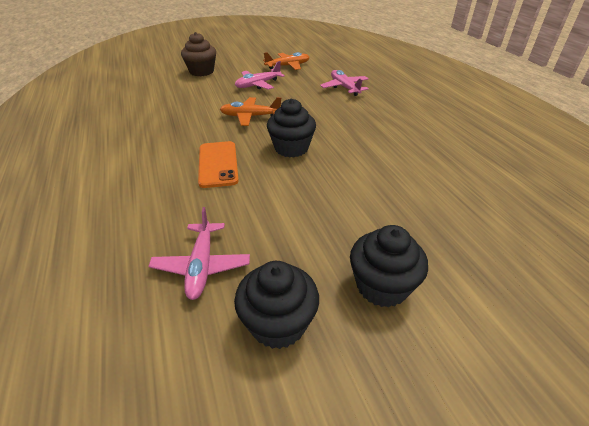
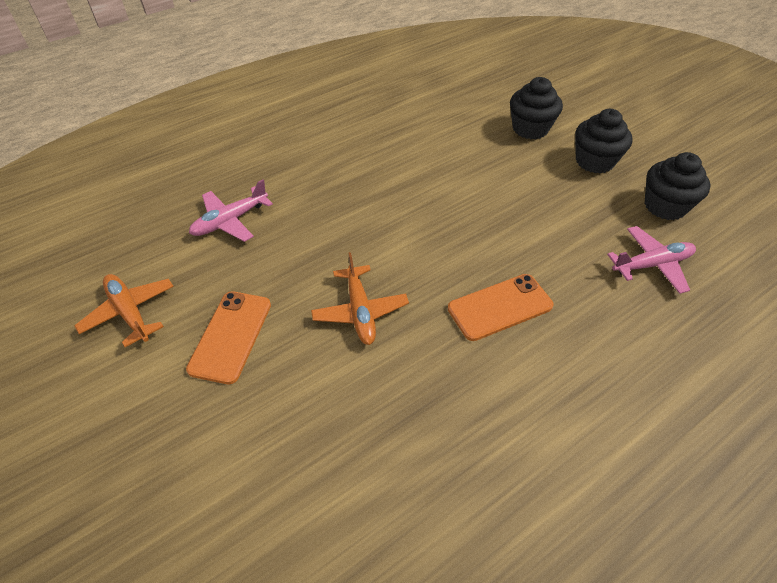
camera: 105 degrees left, 10 degrees up
brown cupcake [181,32,216,76] -> none
pink plane [235,61,285,90] -> orange phone [186,291,271,384]
black cupcake [267,99,316,158] -> black cupcake moved to [510,77,563,139]

